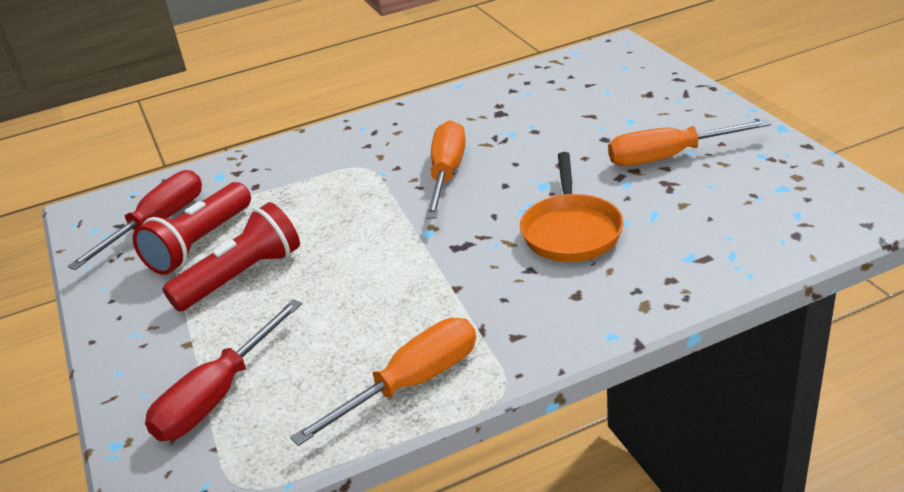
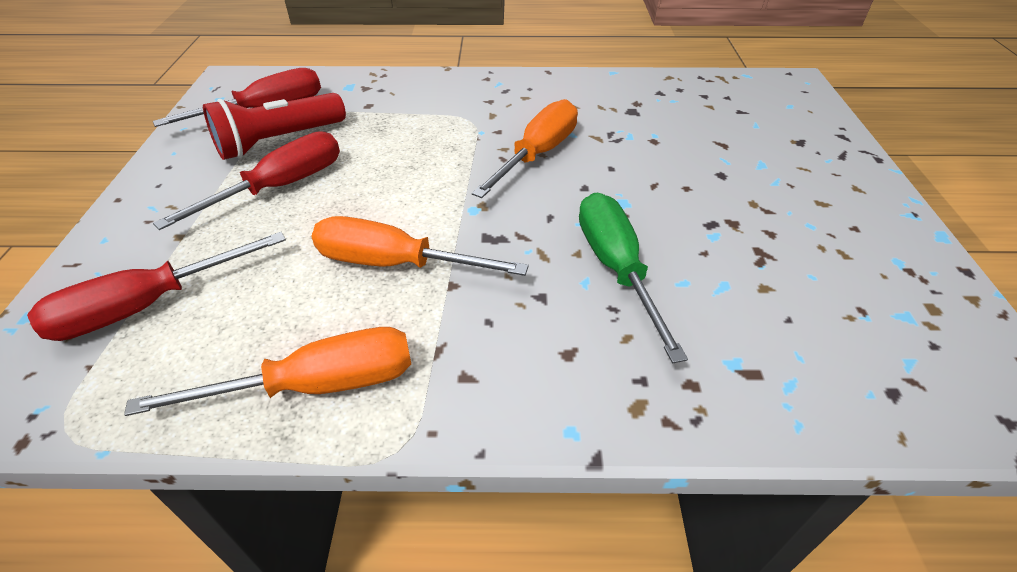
camera: 20 degrees right, 10 degrees up
red flashlight [162,202,300,311] -> red screwdriver [153,131,340,230]
orange pan [520,152,623,262] -> green screwdriver [579,193,688,363]
orange screwdriver [608,119,771,166] -> orange screwdriver moved to [311,216,529,276]

